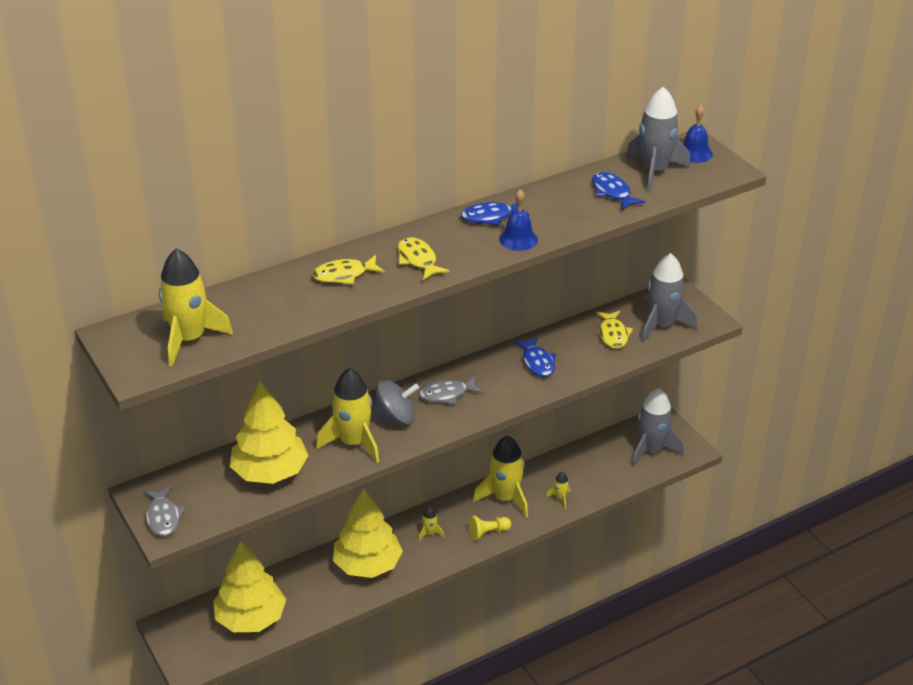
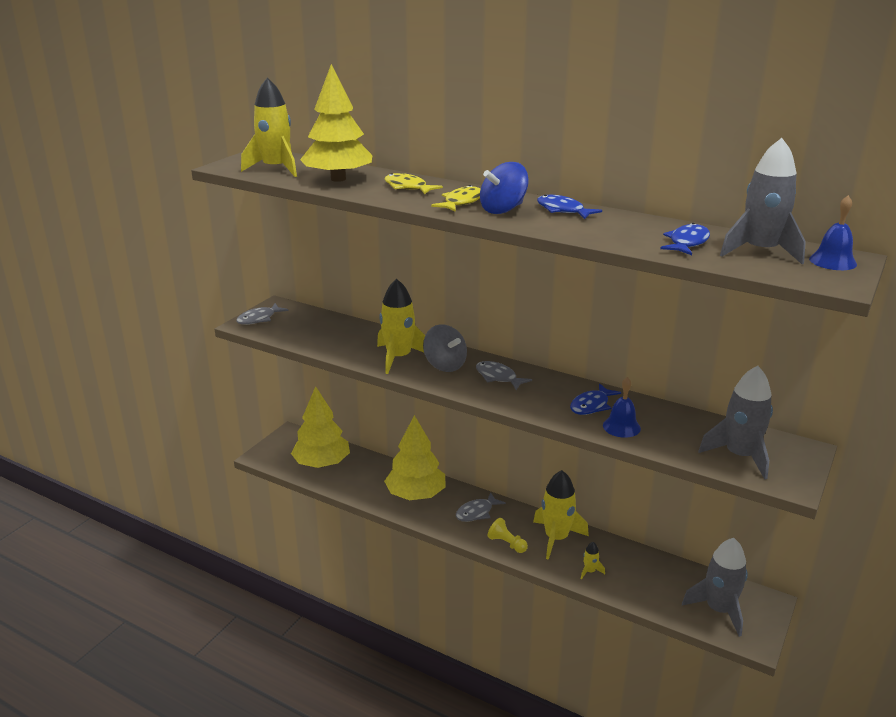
camera: 60 degrees right, 10 degrees down
yellow tree [230,381,308,484] -> yellow tree moved to [300,64,373,182]
yellow rocket [419,507,444,541] -> grey fish [456,492,506,522]
blue bell [499,189,538,251] -> blue bell moved to [603,377,641,438]
yellow fish [596,311,633,349] -> none
none -> blue spinning top [480,162,529,214]

